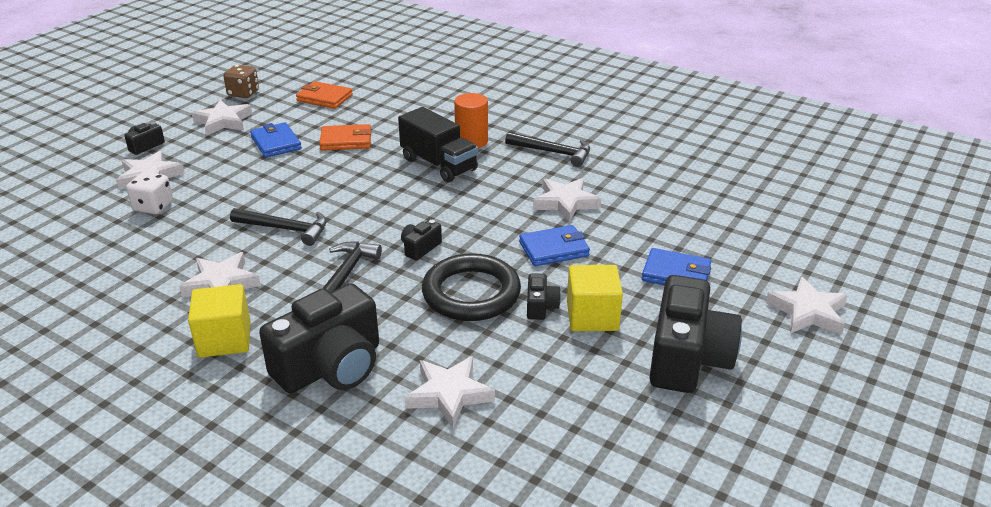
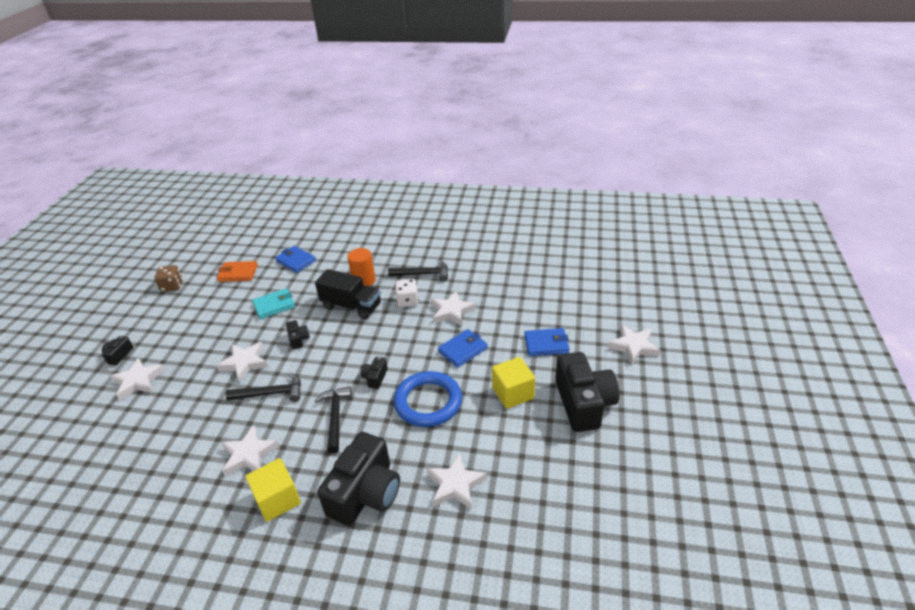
camera: 20 degrees left, 5 degrees up
white dice [126,172,173,214] -> white dice moved to [395,279,419,307]
white star [192,100,252,136] -> white star moved to [216,342,268,382]
blue wallet [250,122,302,158] -> blue wallet moved to [275,246,316,273]
orange wallet [319,124,372,151] -> turquoise wallet [252,288,295,319]
black ring [422,253,521,321] -> blue ring [394,371,462,427]
black camera [527,273,561,320] -> black camera moved to [286,320,310,350]

